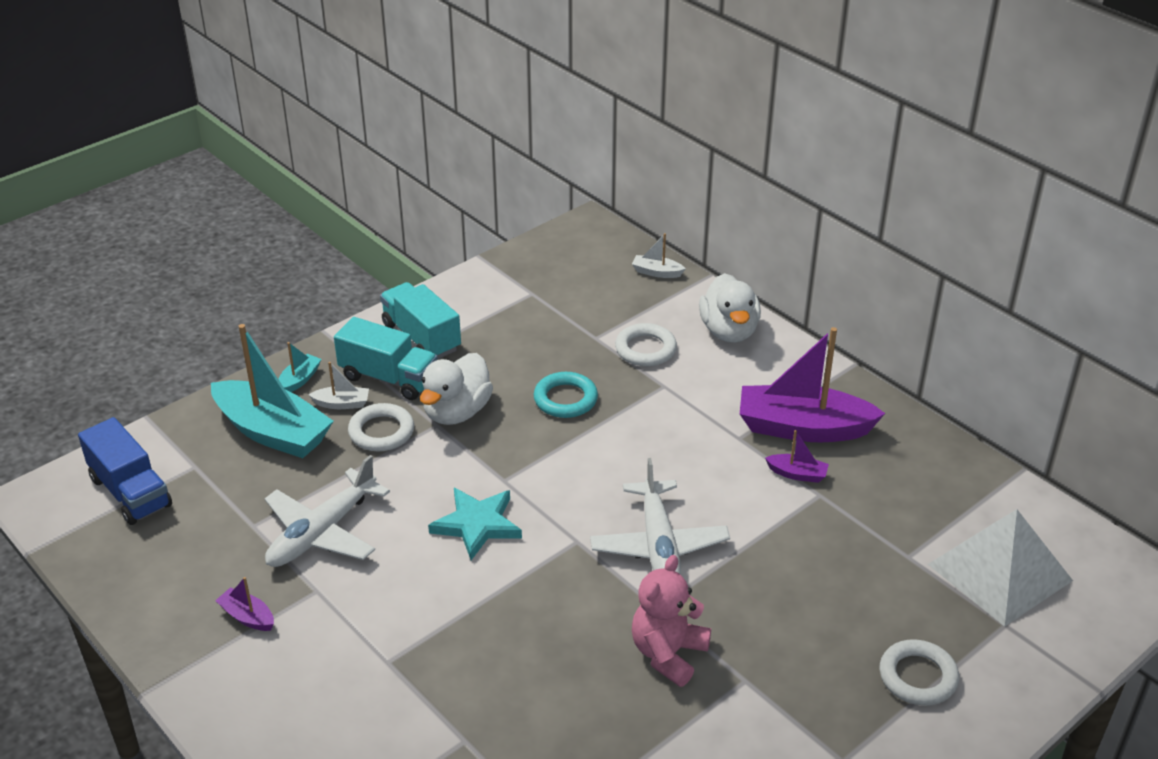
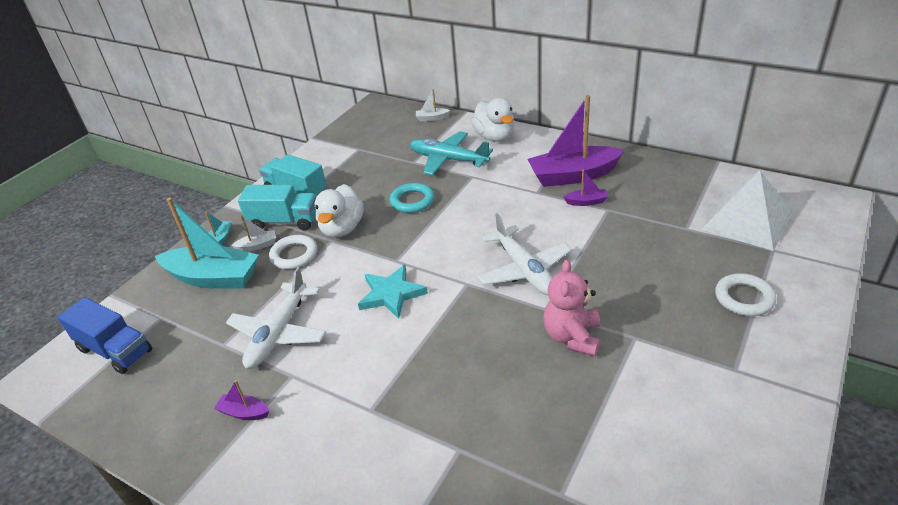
camera: 15 degrees left, 0 degrees up
white ring [615,323,677,366] -> turquoise plane [410,131,493,175]

